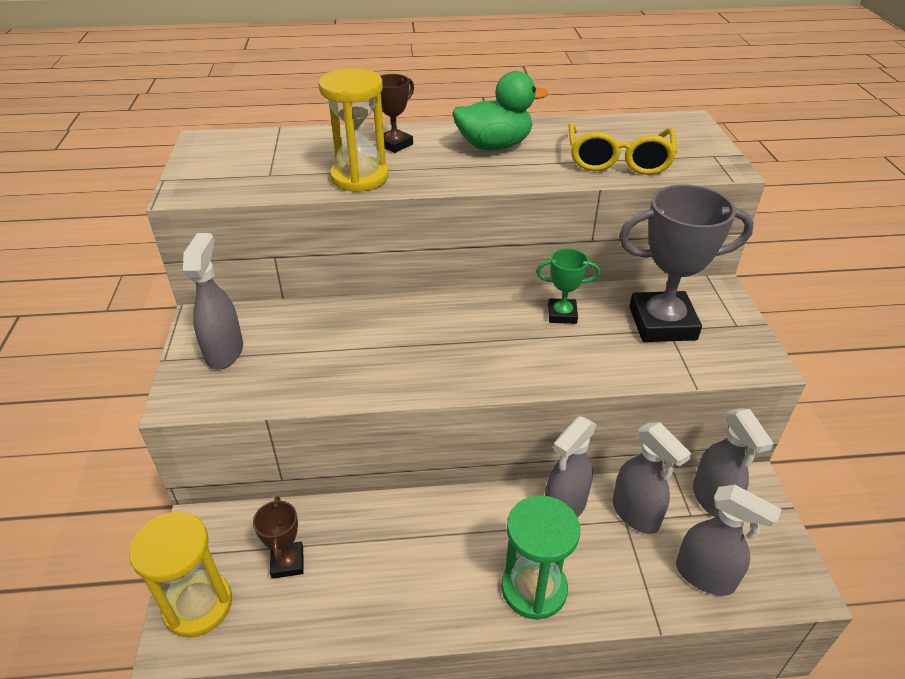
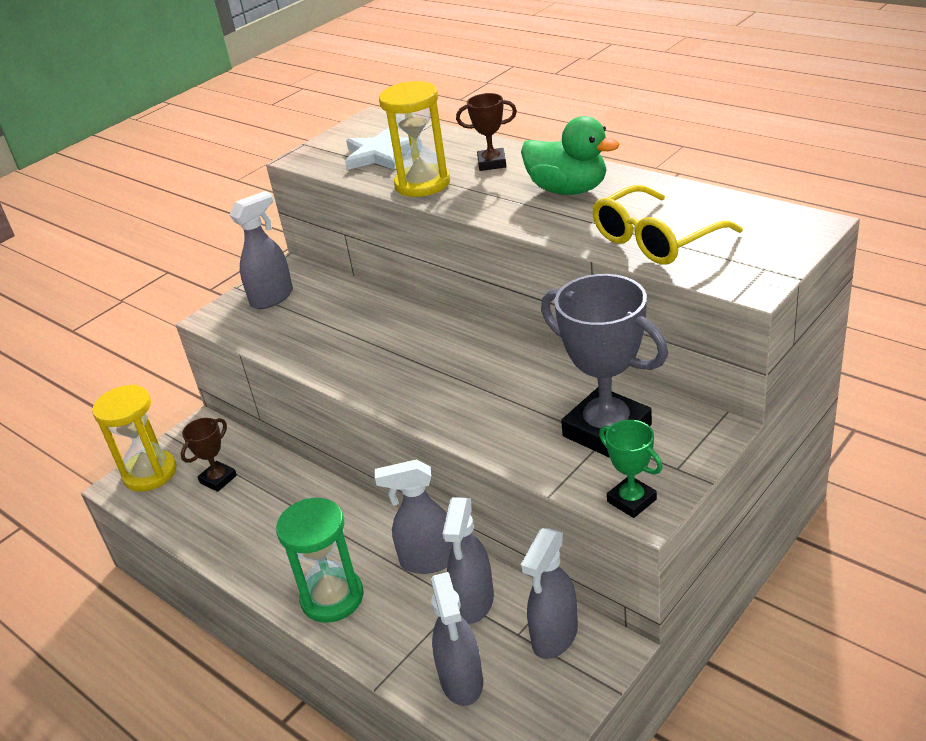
camera: 50 degrees right, 5 degrees down
green trophy [536,248,600,324] -> green trophy moved to [599,420,663,518]
none -> white star [345,128,421,170]

